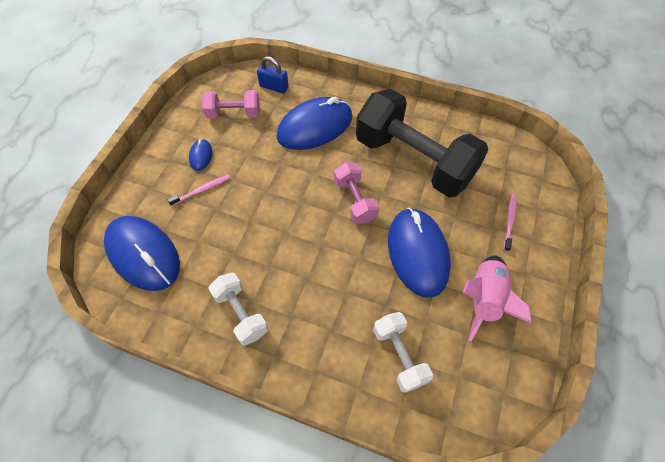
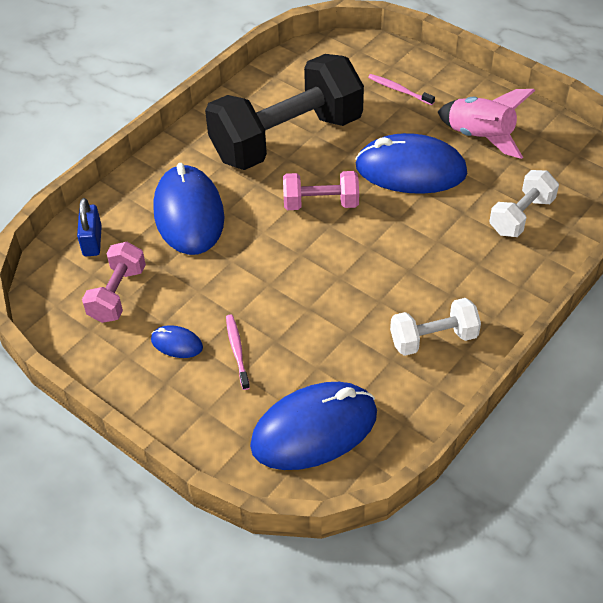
camera: 70 degrees left, 10 degrees down
blue padlock [257,56,289,93] -> blue padlock turned 45 degrees counterclockwise [77,198,102,256]
white dumbbell [373,312,433,393] -> white dumbbell turned 45 degrees counterclockwise [489,170,559,237]

